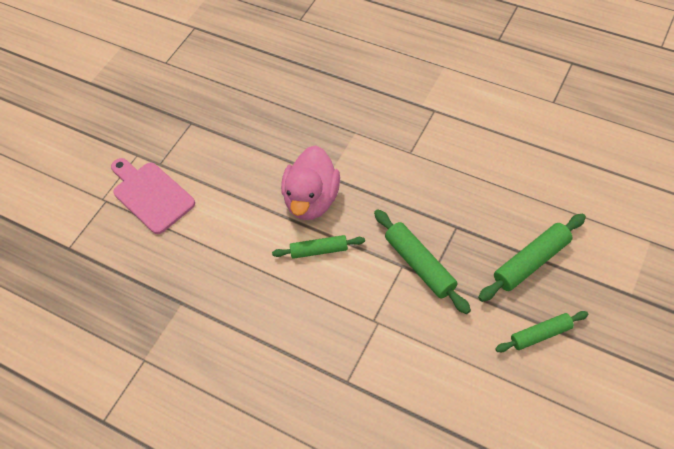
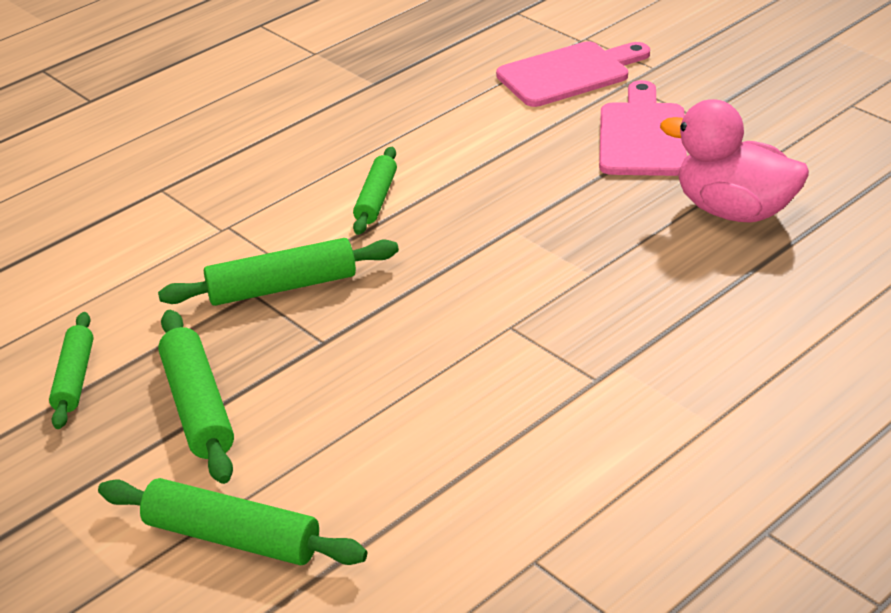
camera: 105 degrees right, 20 degrees down
pink duck [281,145,340,220] -> pink duck moved to [660,99,809,222]
none -> green rolling pin [98,478,367,566]
none -> pink cutting board [599,80,687,176]

